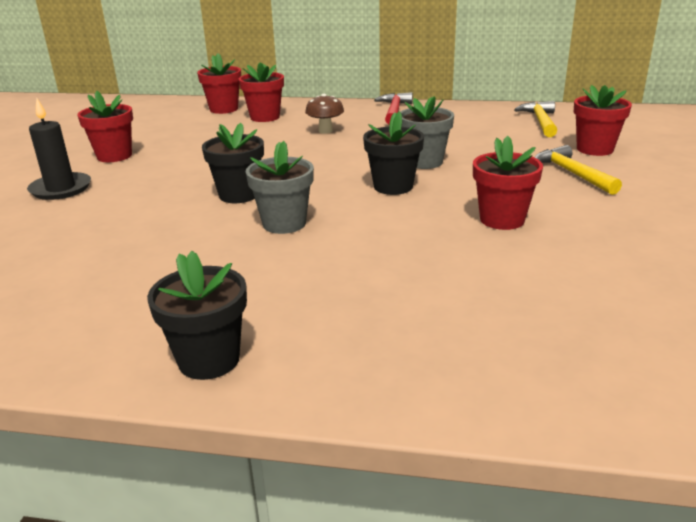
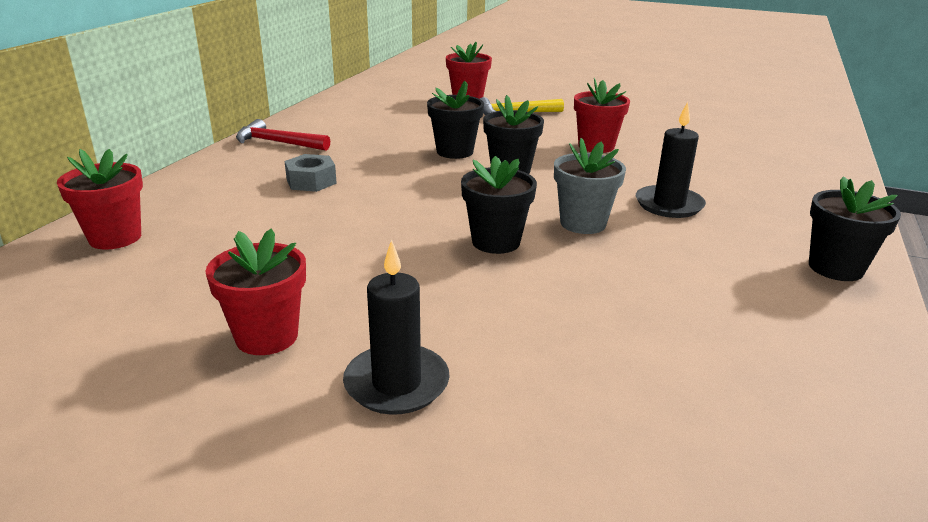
camera: 80 degrees left, 0 degrees up
red flower pot [239,62,284,122] -> none
brown mushroom [305,94,344,134] -> grey nut [285,154,337,192]
grey flower pot [400,96,454,169] -> black flower pot [427,81,484,159]
yellow hammer [514,101,557,137] -> none
none -> black candle [636,102,706,218]

